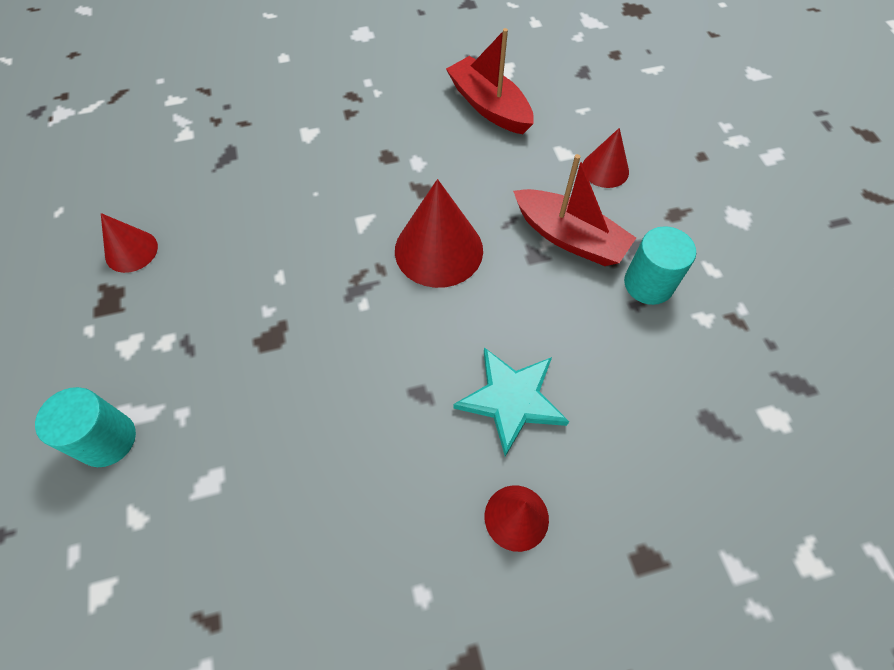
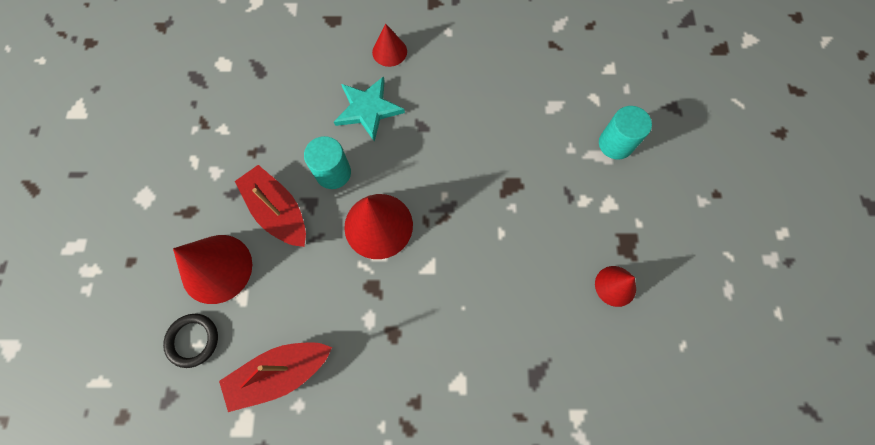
camera: 165 degrees left, 10 degrees up
red boat [446,28,534,134] -> red boat turned 90 degrees clockwise [219,342,332,412]
red cone [582,128,629,188] -> red cone [173,235,252,304], size x1.73
turquoise cylinder [624,226,696,305] -> turquoise cylinder moved to [304,136,351,189]
none -> black ring [163,314,218,368]

